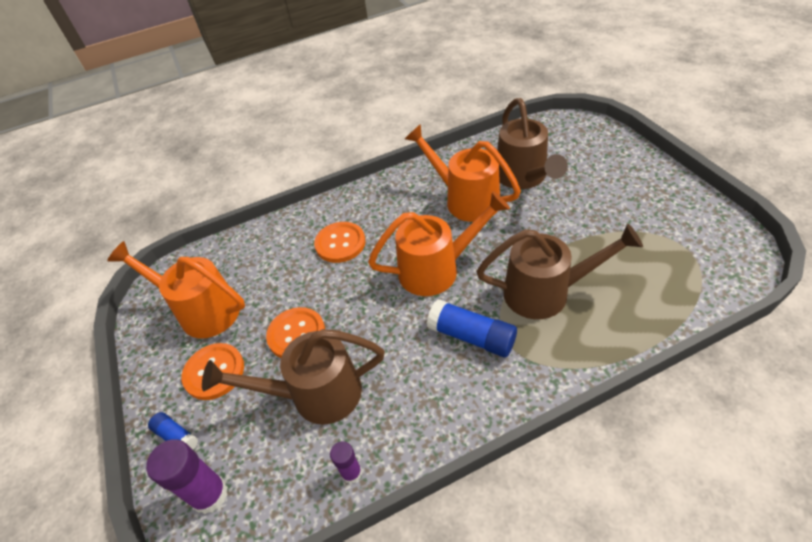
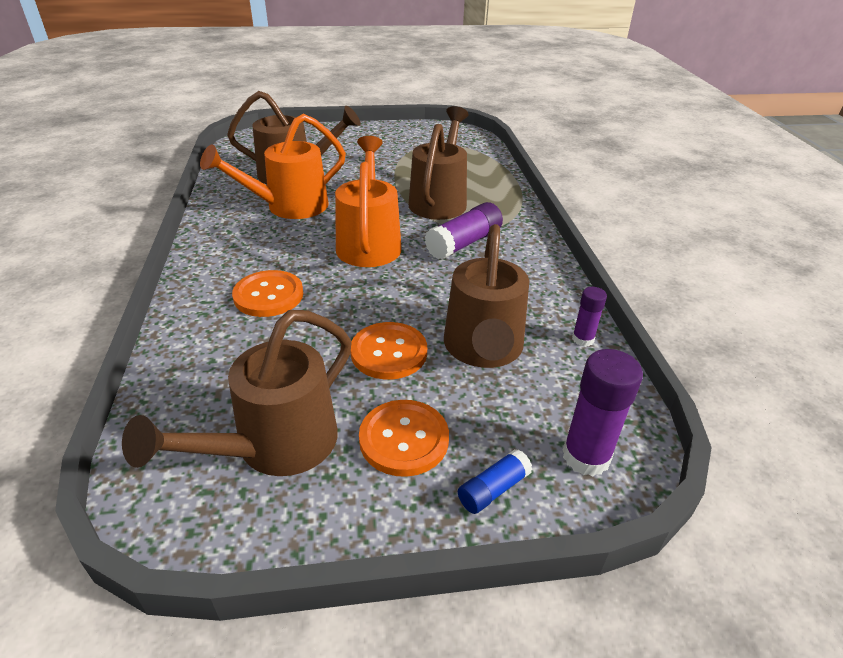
camera: 80 degrees left, 10 degrees down
orange watering can [107,241,245,338] -> brown watering can [122,310,352,476]
blue glue stick [427,299,517,357] -> purple glue stick [425,202,503,260]

